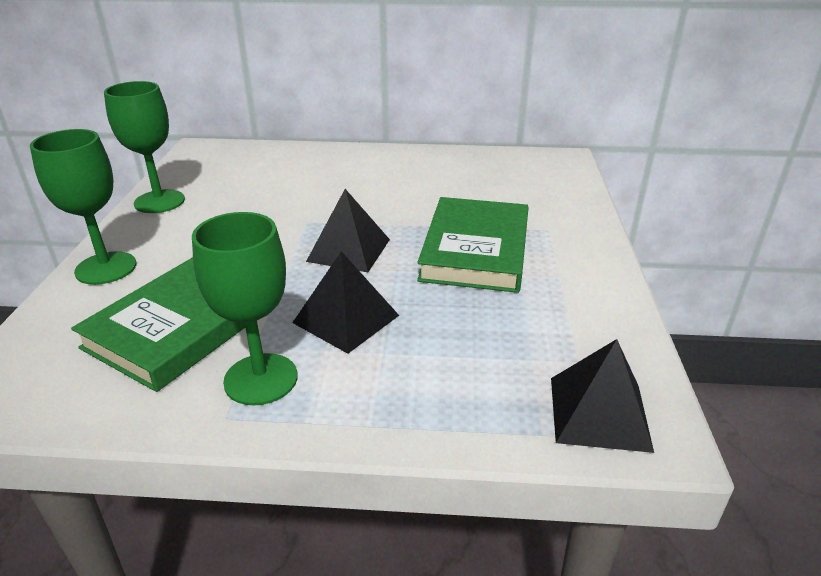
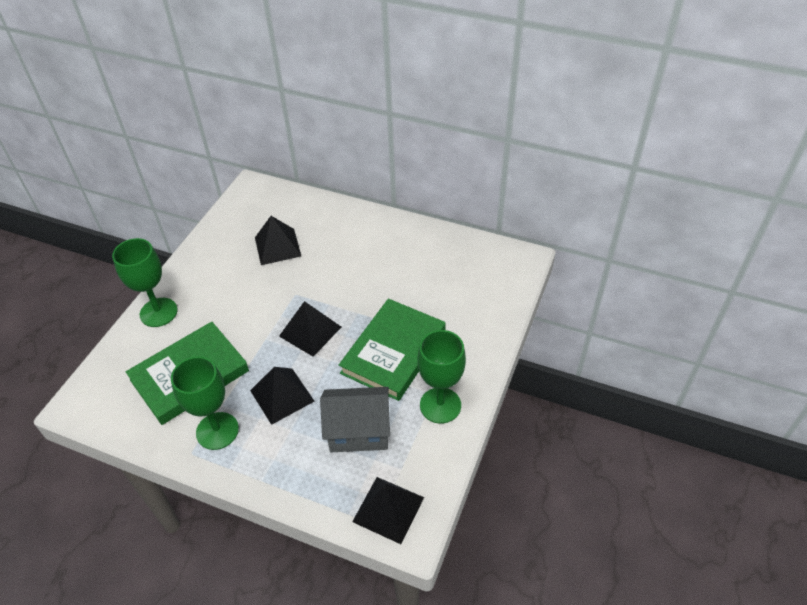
camera: 20 degrees right, 15 degrees up
green goblet [104,81,185,213] -> green goblet moved to [418,330,466,424]
none -> black pyramid [255,216,301,265]
none -> grey house [320,387,390,452]

